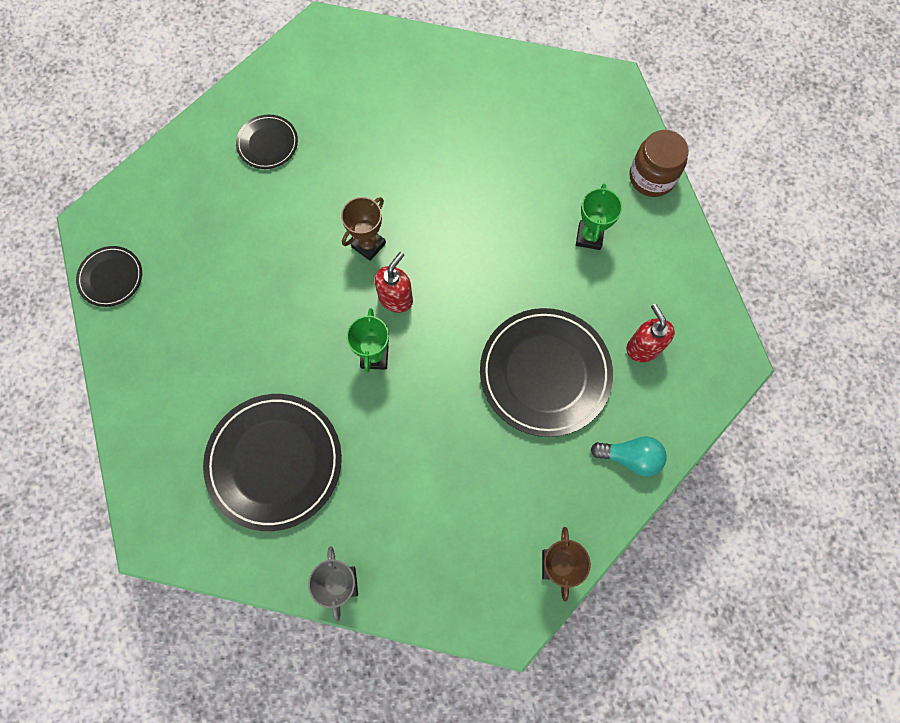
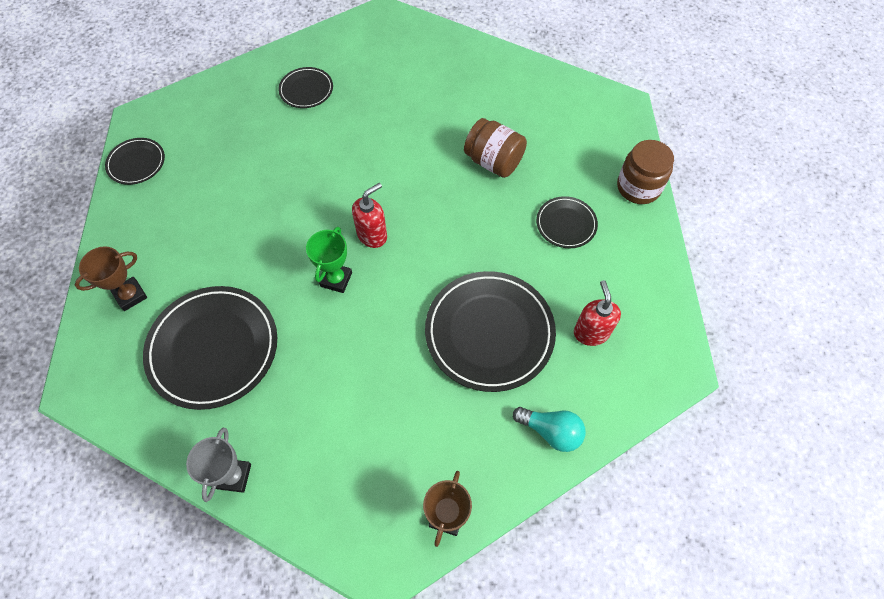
camera: 15 degrees right, 10 degrees down
brown trophy [341,197,386,261] -> brown trophy moved to [75,246,147,311]
green trophy [576,184,622,250] -> black plate [536,196,598,248]
none -> brown jar [464,118,527,178]

